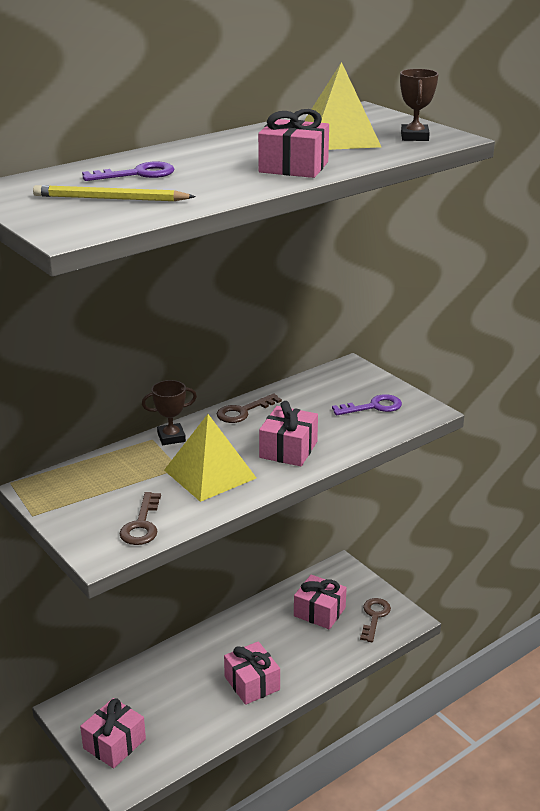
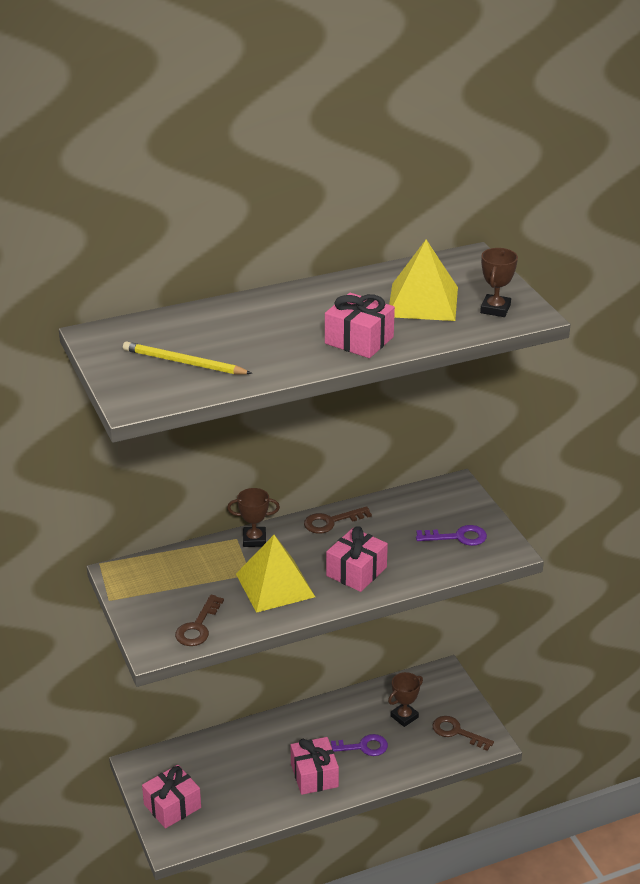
camera: 15 degrees right, 5 degrees up
purple key [82,162,175,181] -> purple key moved to [331,734,388,756]
pink gift [294,575,347,629] -> brown trophy [388,672,423,727]
brown key [360,598,391,643] -> brown key turned 90 degrees counterclockwise [432,716,494,751]

